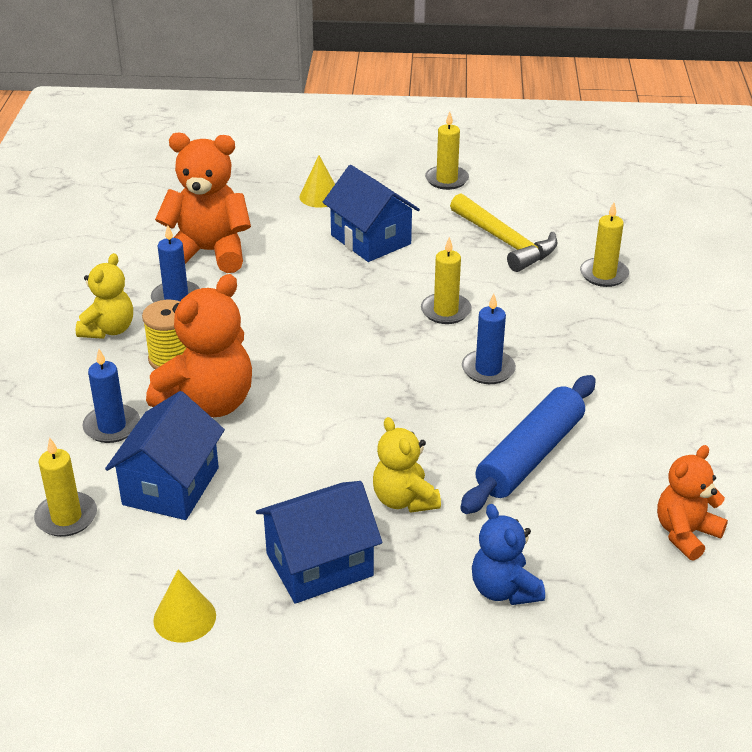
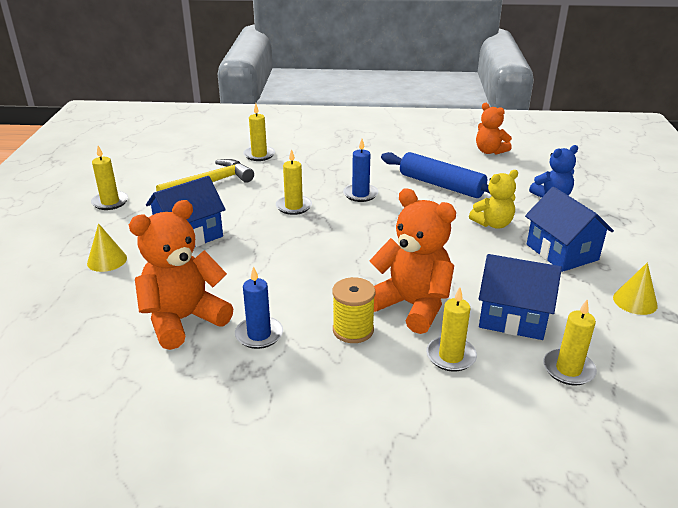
camera: 90 degrees left, 5 degrees down
yellow teddy bear [76,253,133,339] -> none
blue candle [82,349,140,443] -> yellow candle [426,287,477,372]
orange teddy bear [155,133,251,273] -> orange teddy bear turned 45 degrees clockwise [129,200,233,350]

